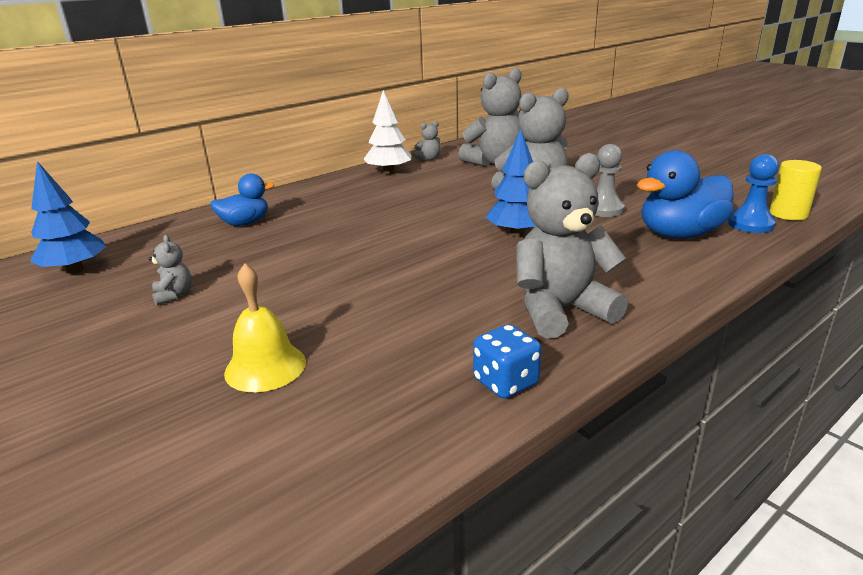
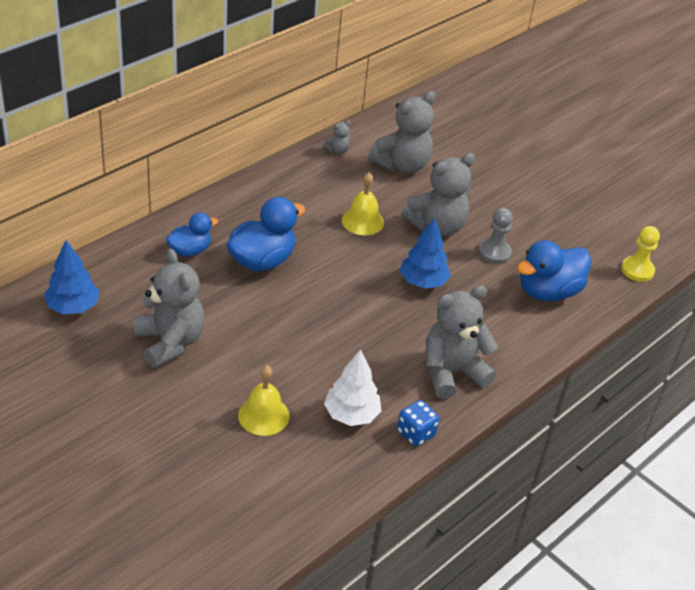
camera: 10 degrees left, 15 degrees up
grey teddy bear [149,235,192,305] -> grey teddy bear [134,249,205,368], size x2.31
white tree [364,90,412,175] -> white tree moved to [324,349,382,426]
blue pawn [728,154,779,233] -> none
yellow cylinder [770,160,822,220] -> yellow pawn [621,226,660,282]
none -> blue duck [226,197,305,272]
none -> yellow bell [342,172,384,235]

